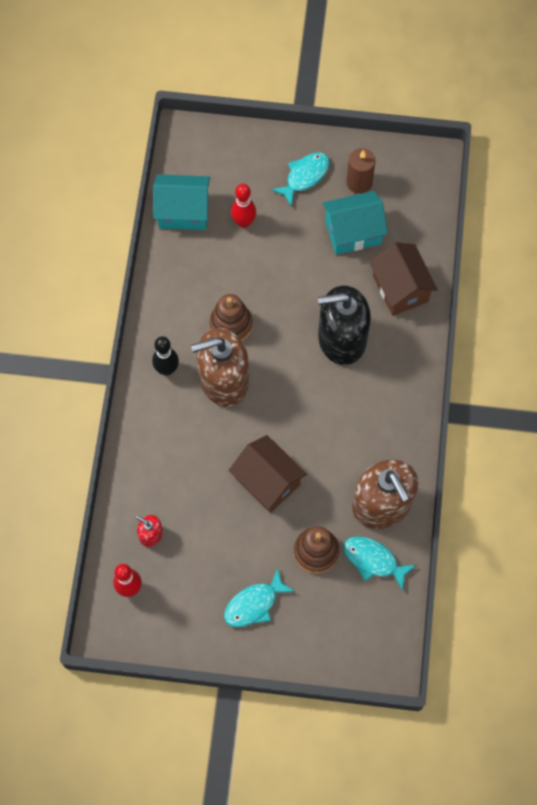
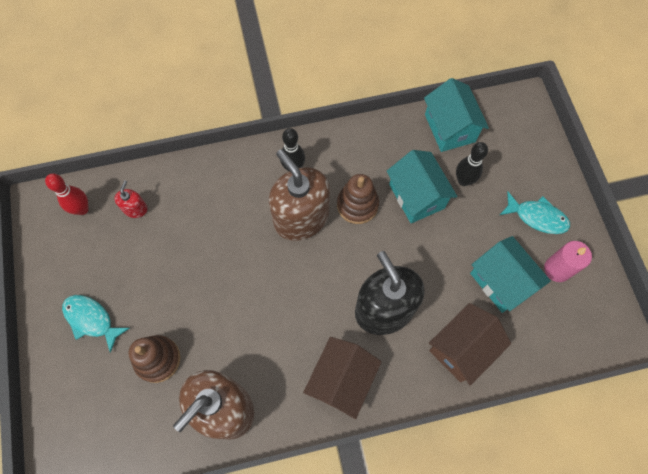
camera: 70 degrees right, 0 degrees up
brown house [229,435,307,513] -> brown house moved to [303,337,382,419]
red bowling pin [231,184,256,228] -> black bowling pin [456,142,488,186]
turquoise fish [343,536,416,591] -> none
brown candle [346,148,376,194] -> pink candle [544,241,592,282]
none -> turquoise house [387,150,457,223]

